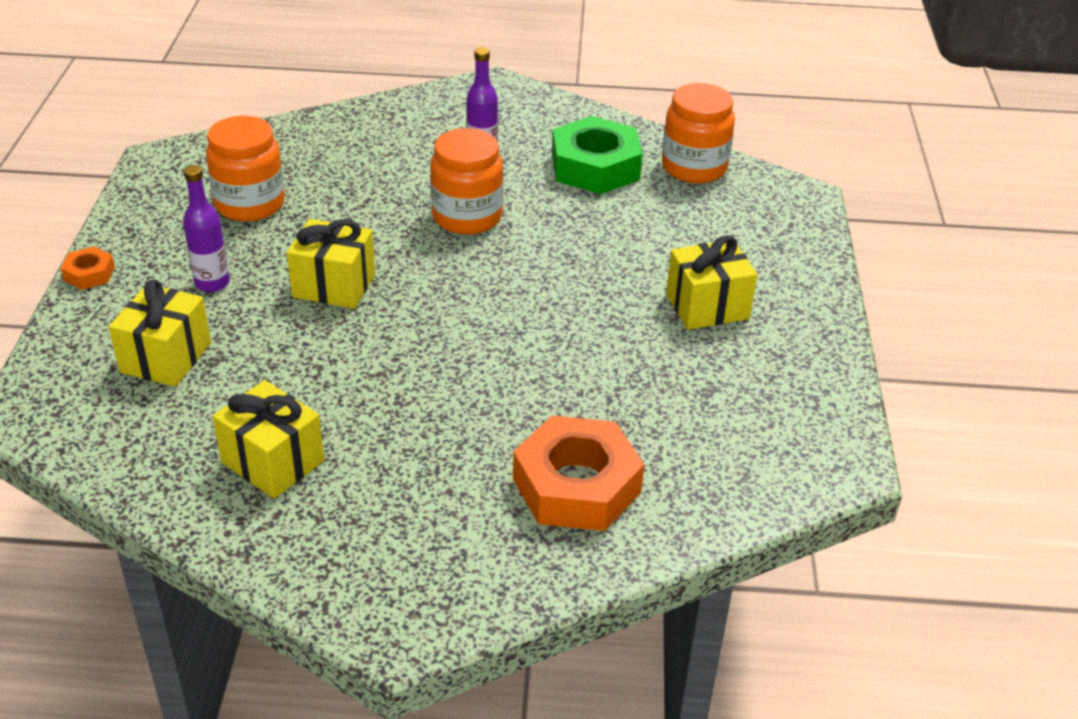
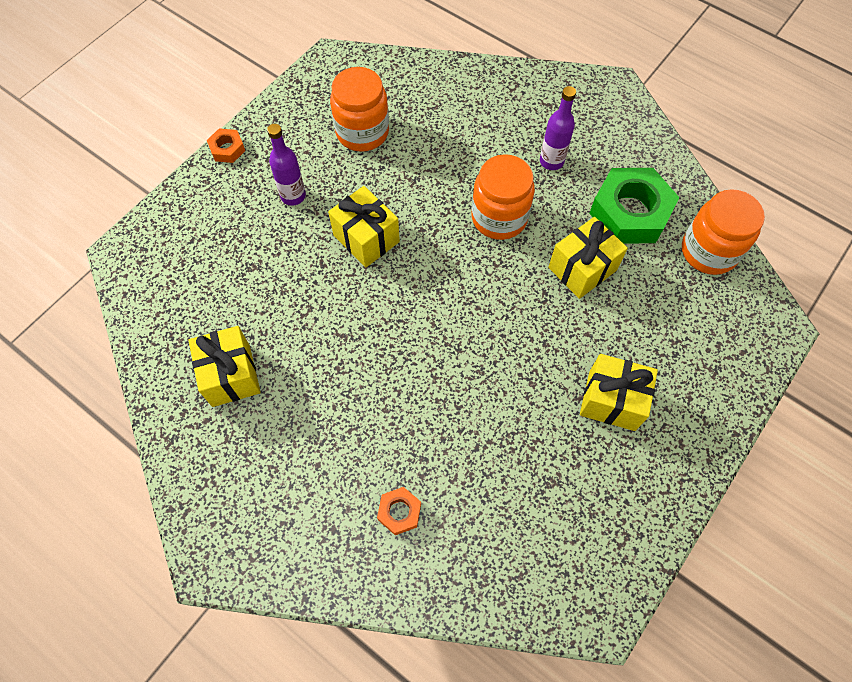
camera: 35 degrees right, 25 degrees up
yellow gift [109,280,211,387] -> yellow gift moved to [548,217,628,299]
orange nut [513,416,644,531] -> orange nut [377,487,421,535], size x0.46

